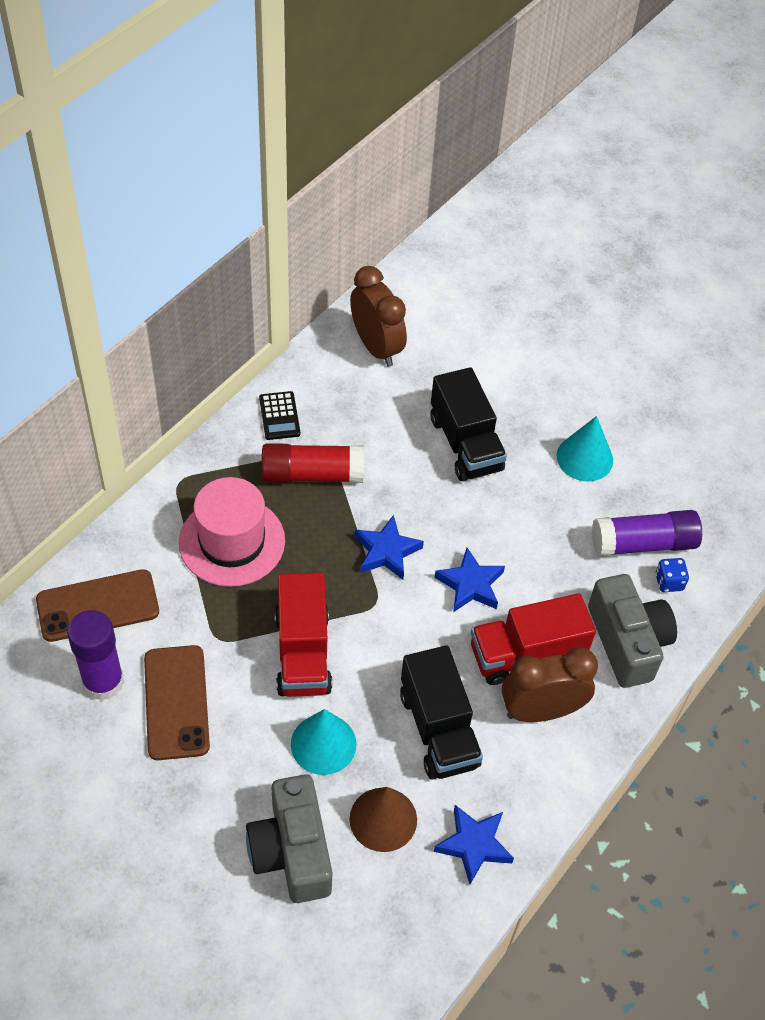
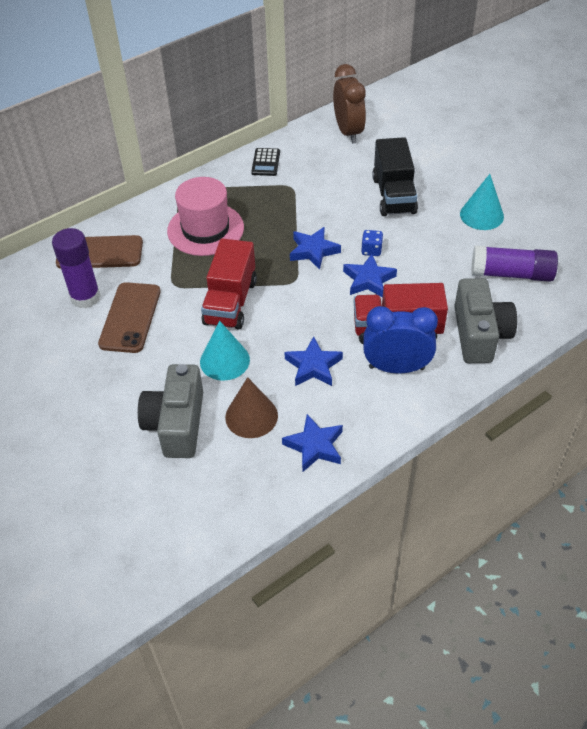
camera: 20 degrees right, 5 degrees down
red glue stick [262,443,364,483] -> none
black truck [400,645,483,780] -> blue star [284,336,343,386]
brown clock [502,647,598,722] -> blue clock [363,306,438,374]
blue dice [655,558,689,592] -> blue dice moved to [361,230,383,256]

